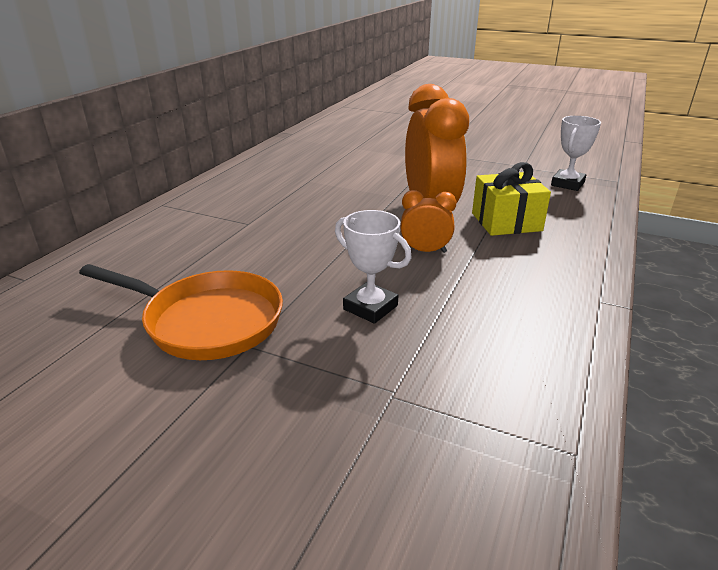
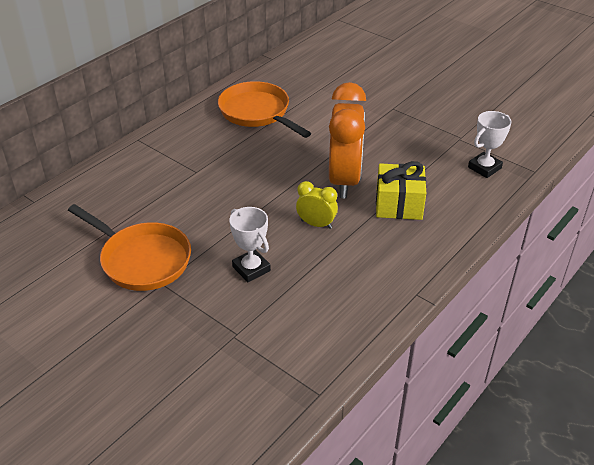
camera: 15 degrees right, 10 degrees up
orange clock [400,190,457,253] -> yellow clock [296,181,338,229]
none -> orange pan [218,81,311,138]

